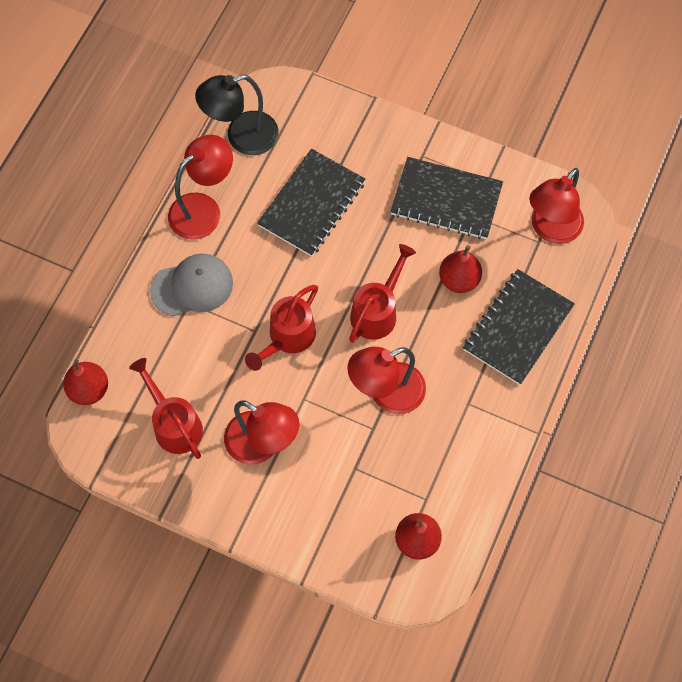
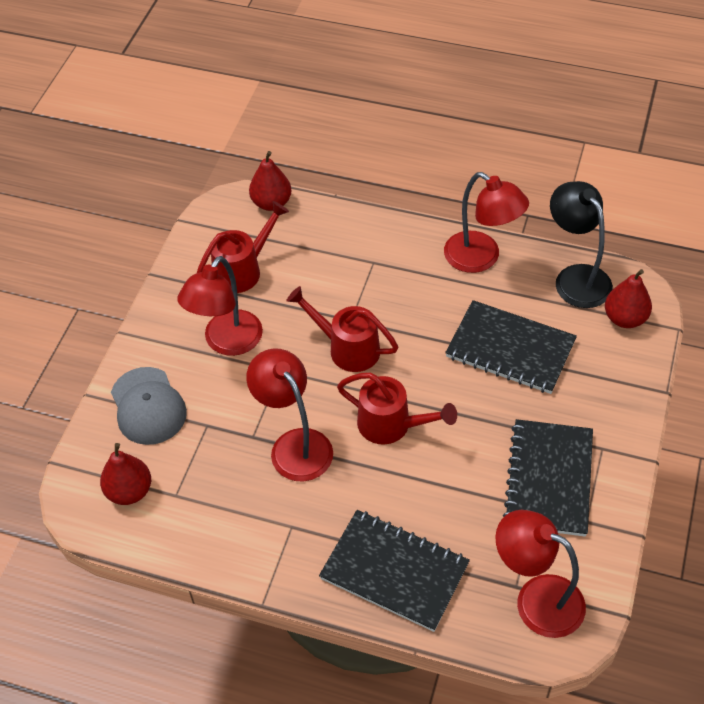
camera: 85 degrees right, 15 degrees down
grey cap [150,254,233,316] -> grey cap moved to [111,367,187,445]
red pear [439,245,482,293] -> red pear moved to [605,269,652,328]

